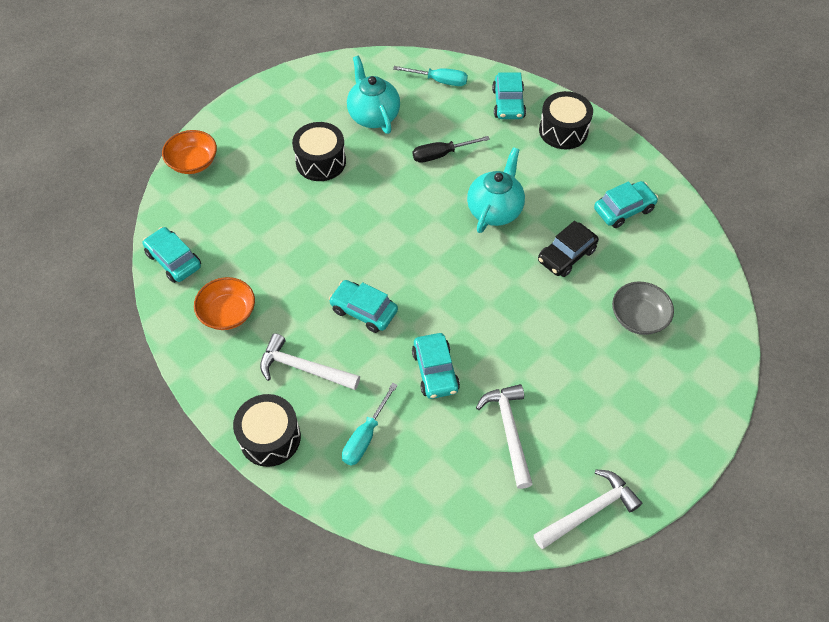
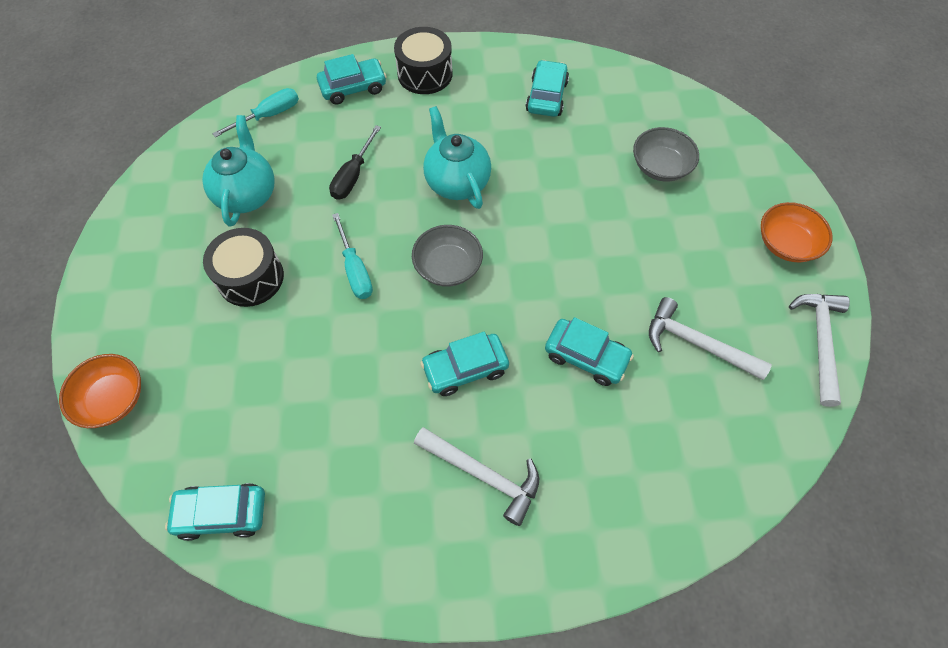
camera: 50 degrees left, 5 degrees up
orange bowl [194,277,255,330] -> orange bowl moved to [761,202,833,262]
black drum [233,394,301,467] -> none
white hammer [260,333,360,390] -> white hammer turned 120 degrees counterclockwise [414,427,539,526]
turquoise screwdriver [342,383,398,466] -> turquoise screwdriver moved to [332,213,373,299]
turquoise teapot [347,56,400,134] -> turquoise teapot turned 75 degrees clockwise [202,115,275,227]
turquoise car [492,73,526,119] -> turquoise car turned 60 degrees counterclockwise [317,54,387,105]
black car [538,221,599,277] -> none
none -> grey bowl [412,225,483,287]

